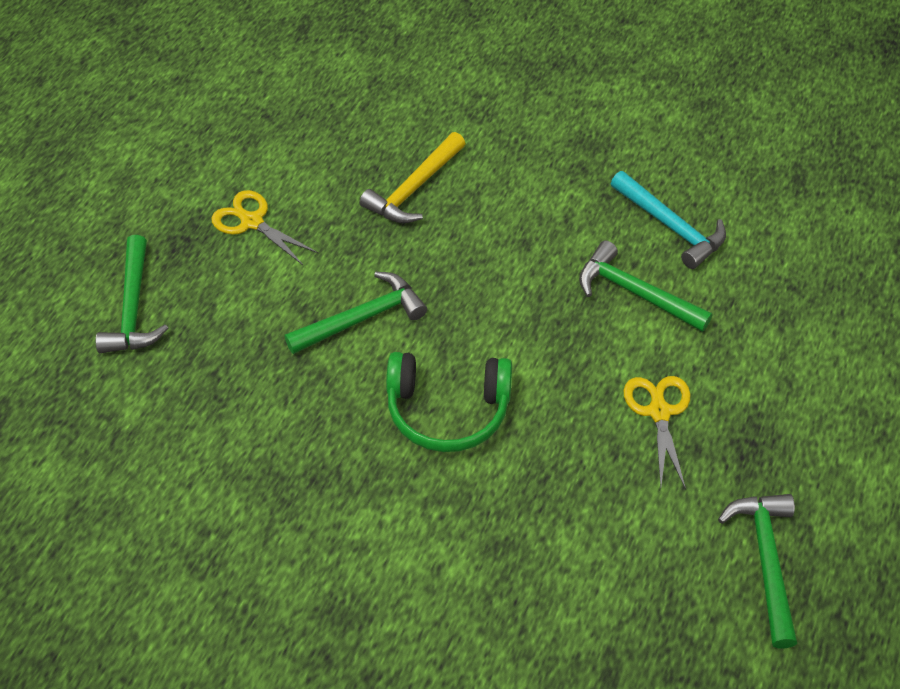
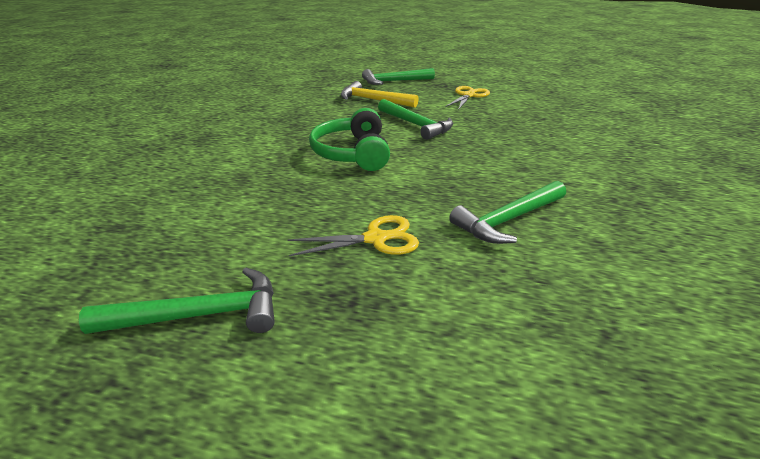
camera: 80 degrees right, 20 degrees down
yellow hammer [360,132,466,223] -> yellow hammer moved to [341,81,419,108]
green hammer [579,240,712,332] -> green hammer turned 150 degrees counterclockwise [449,181,566,244]
turquoise hammer [610,171,726,269] -> none

